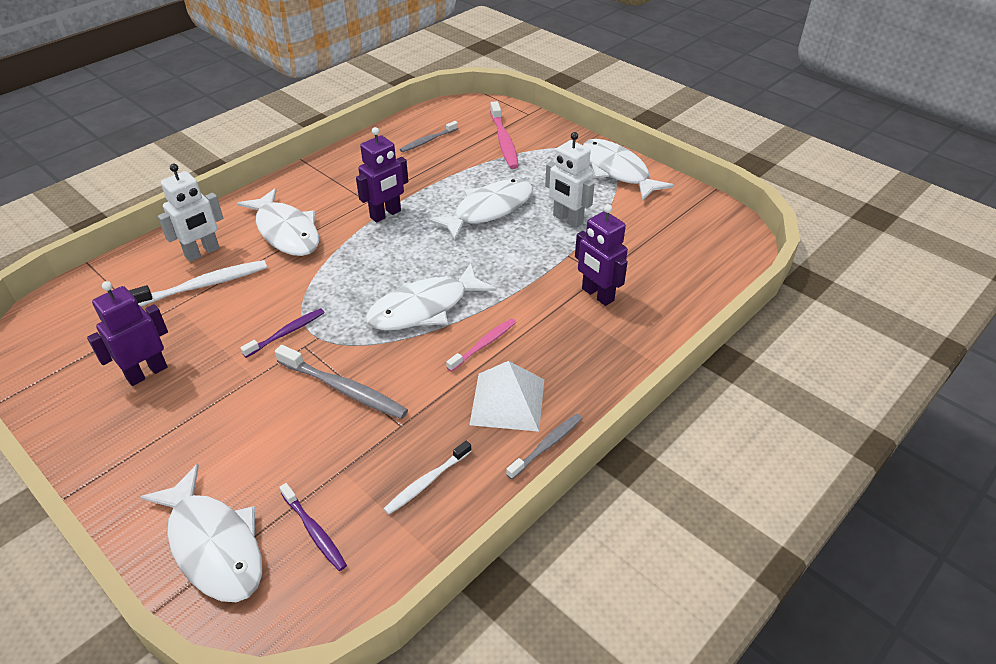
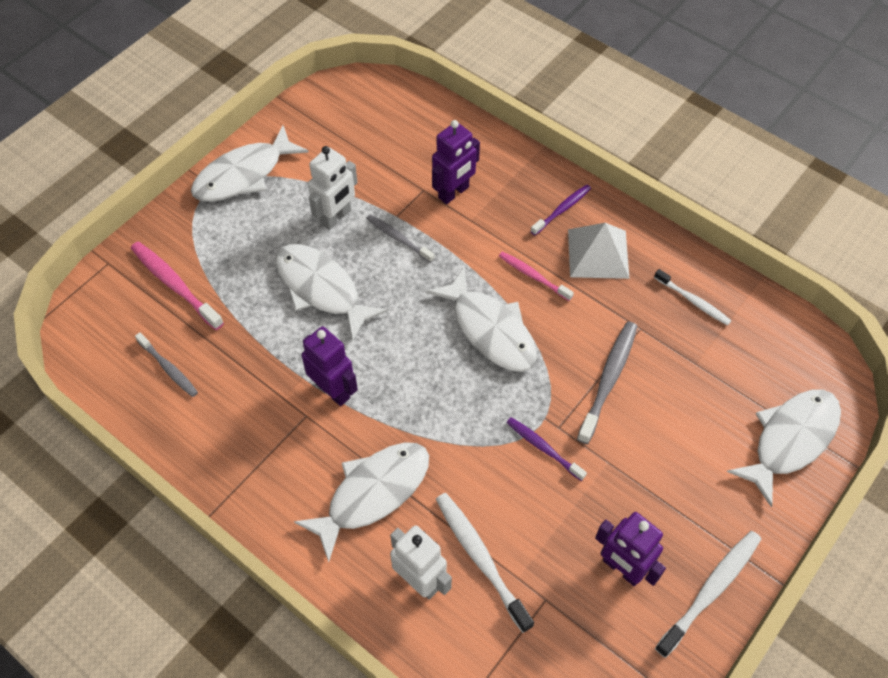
camera: 95 degrees left, 15 degrees up
purple toothbrush [279,483,347,571] -> purple toothbrush moved to [530,185,591,235]
pink toothbrush [490,101,519,169] -> pink toothbrush turned 120 degrees counterclockwise [131,242,224,330]
grey toothbrush [506,414,582,480] -> grey toothbrush moved to [366,214,435,263]
none -> white toothbrush [655,531,761,658]

